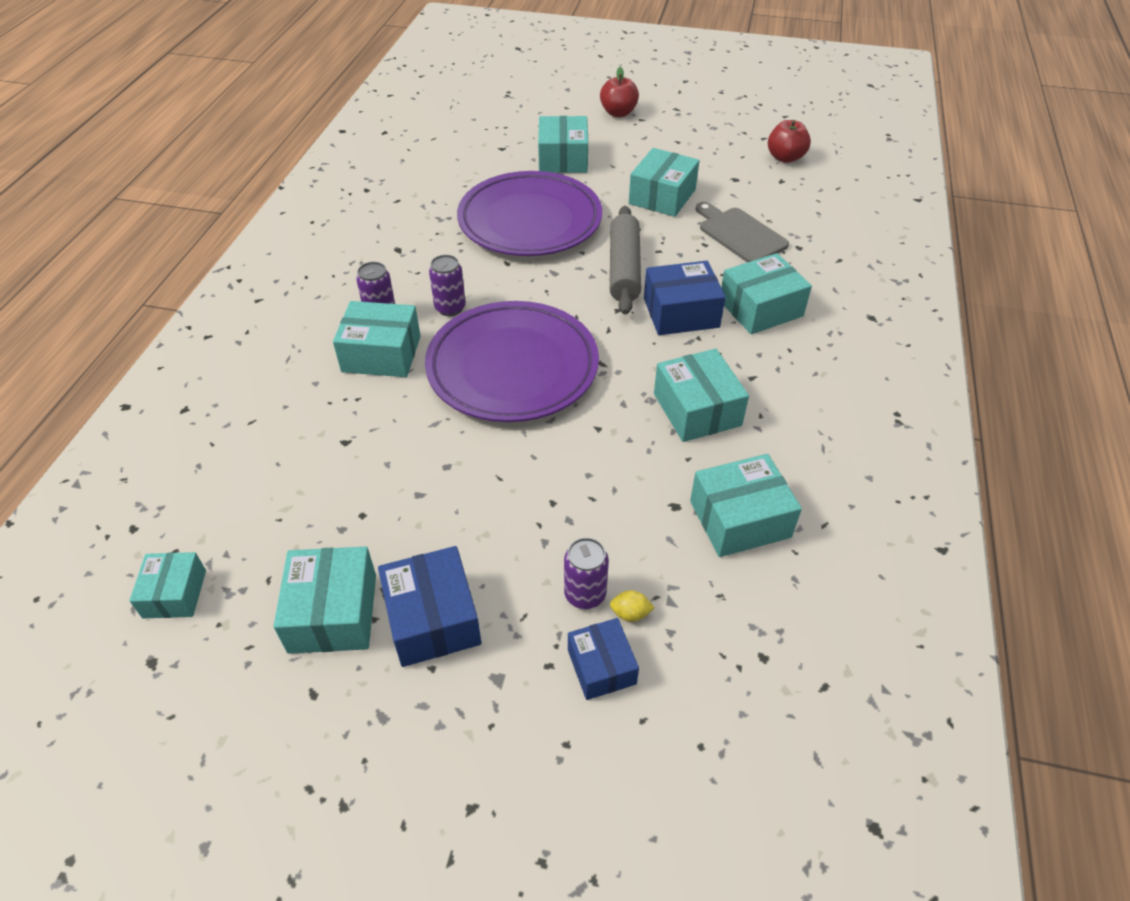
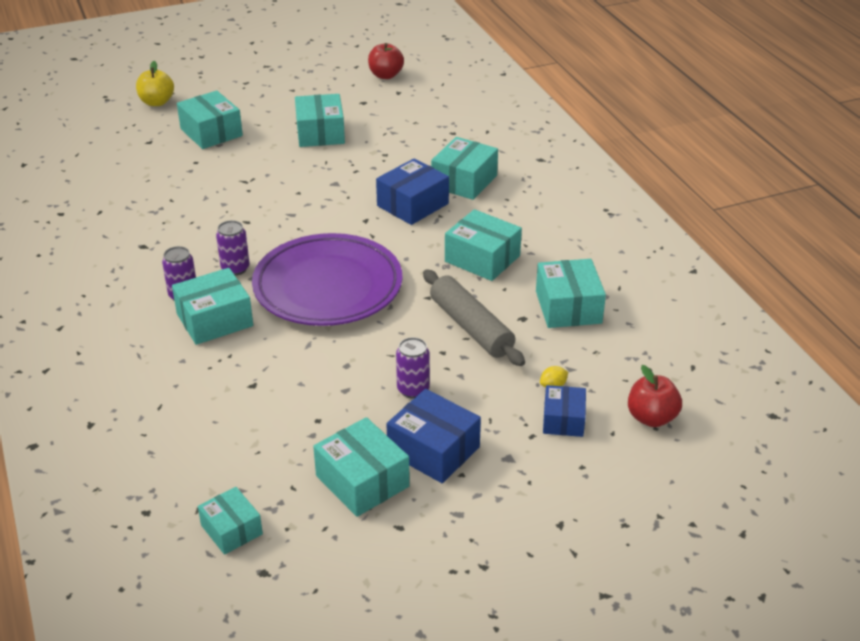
camera: 35 degrees left, 10 degrees down
purple plate [457,171,602,256] -> none
purple can [564,538,609,609] -> purple can moved to [396,337,430,399]
blue box [568,618,639,700] -> blue box turned 60 degrees clockwise [543,385,586,437]
red apple [600,67,639,117] -> red apple moved to [628,365,682,427]
grey rolling pin [610,206,641,315] -> grey rolling pin moved to [423,269,525,366]
turquoise box [690,454,802,557] -> turquoise box turned 45 degrees counterclockwise [536,259,606,328]
grey cutting board [696,202,789,262] -> none
none -> yellow apple [136,61,174,106]

